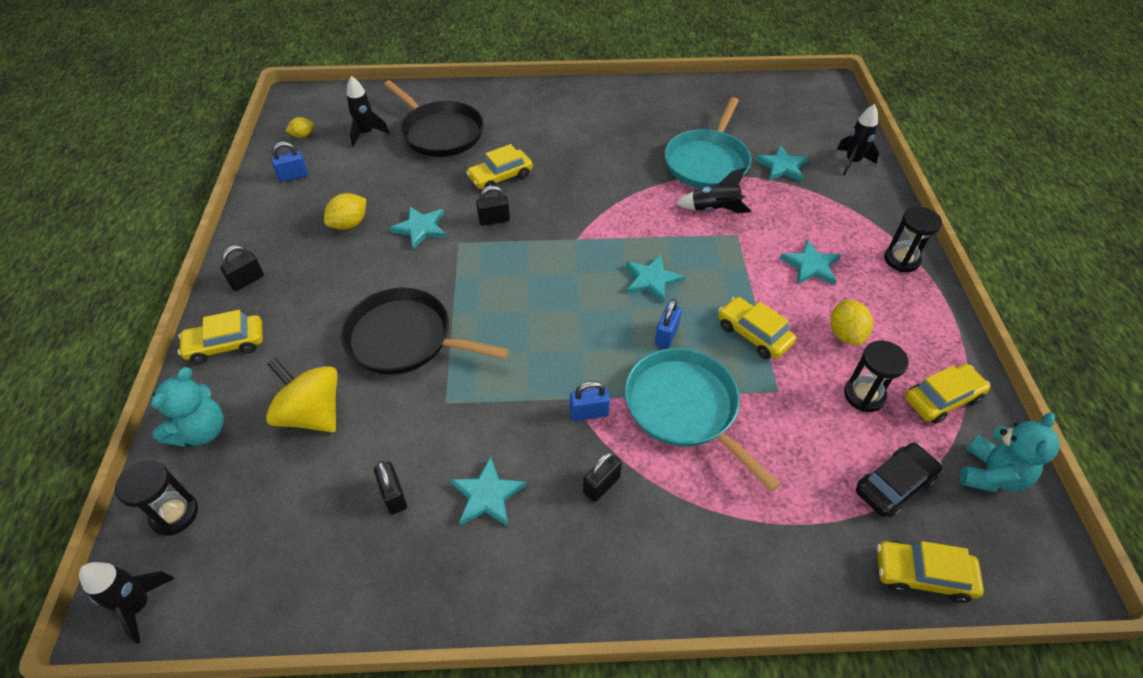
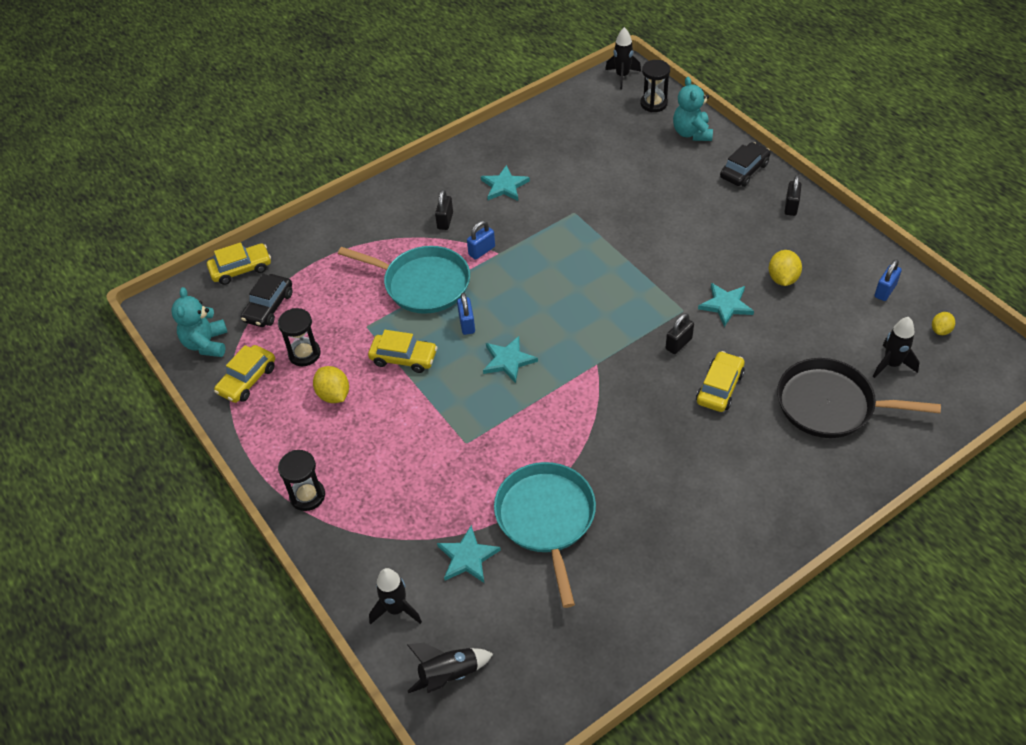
camera: 150 degrees right, 0 degrees up
yellow car [178,310,263,364] -> black car [720,142,771,187]
yellow spinning top [266,358,338,433] -> none
black pan [341,288,509,375] -> none
black padlock [374,460,407,514] -> none
black rocket [676,167,752,213] -> black rocket moved to [407,643,493,693]
turquoise star [780,240,841,285] -> none

